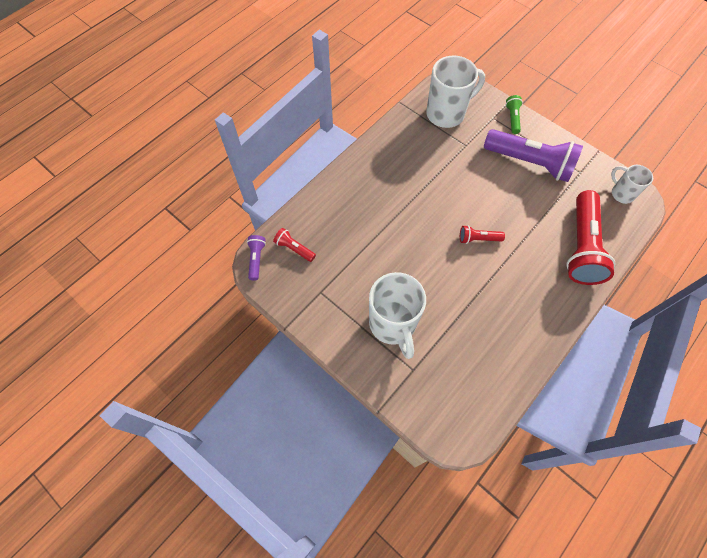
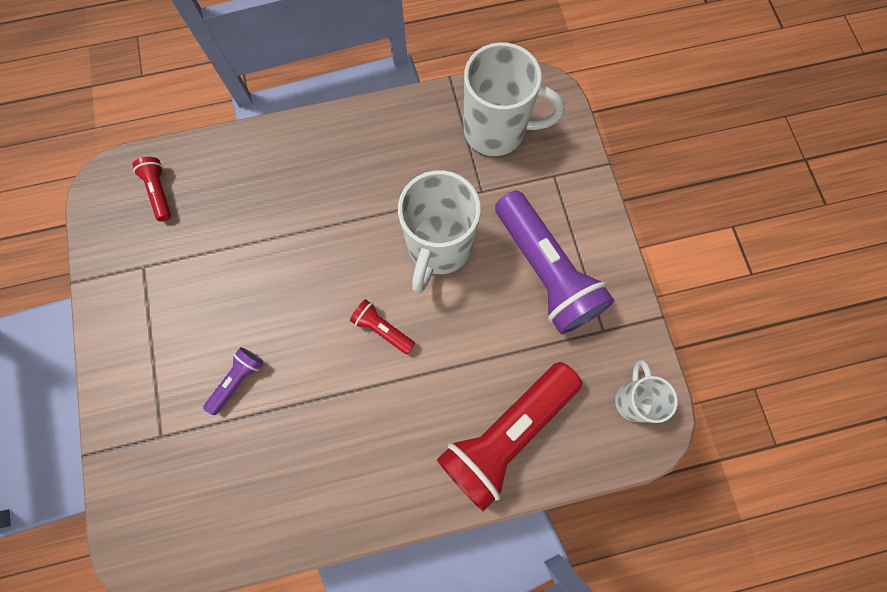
camera: 35 degrees right, 10 degrees up
purple flashlight [247,235,266,280] -> purple flashlight moved to [203,347,263,415]
white mug [369,272,426,359] -> white mug moved to [398,170,481,293]
green flashlight [506,95,523,134] -> none

